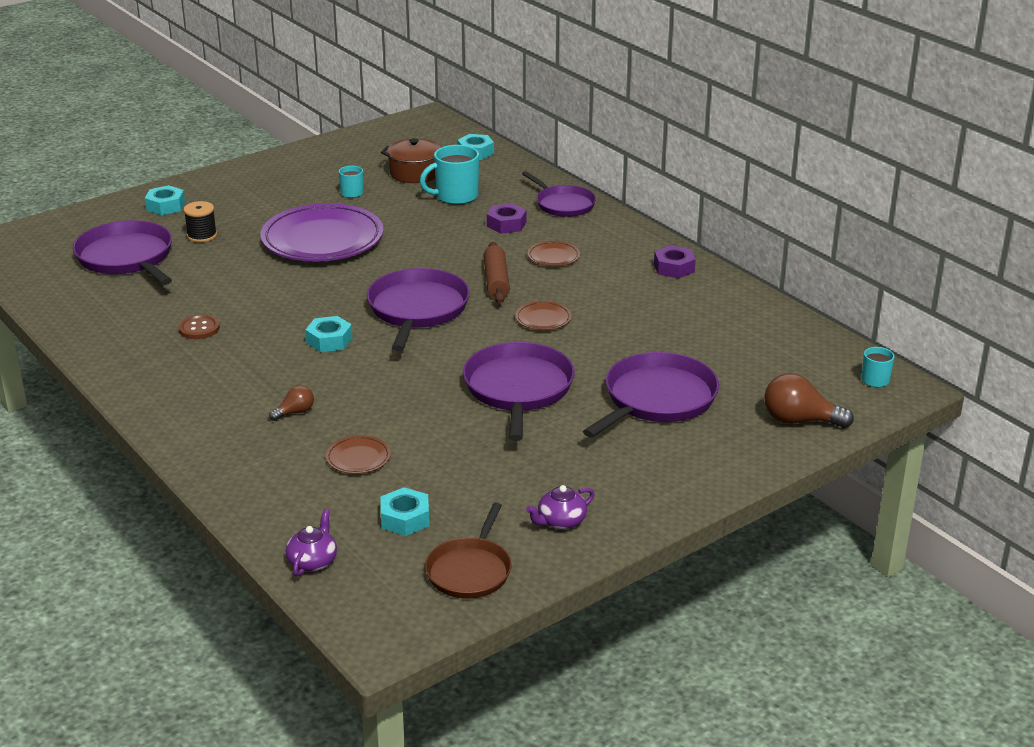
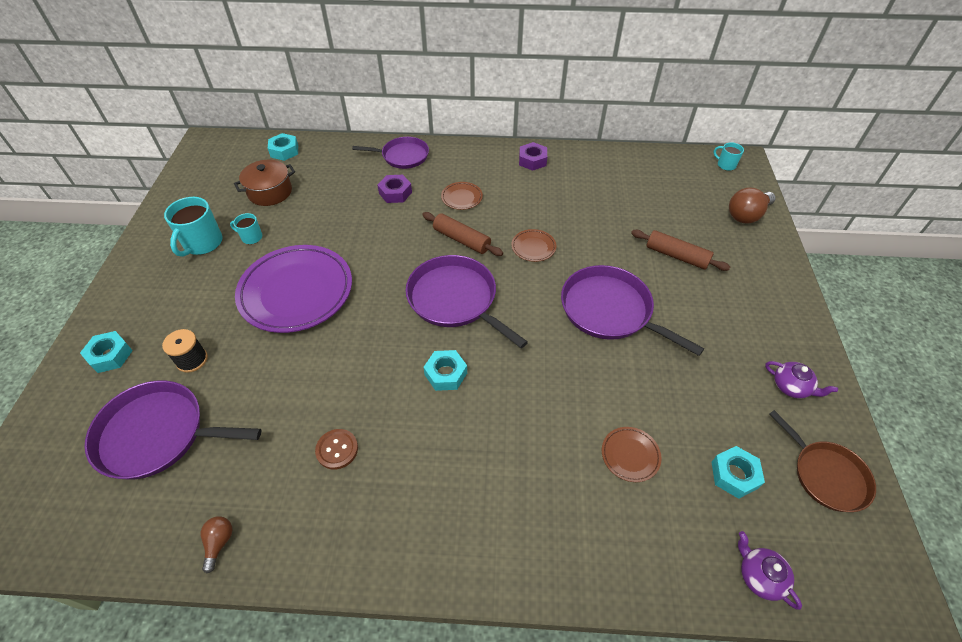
camera: 50 degrees left, 20 degrees up
brown light bulb [269,385,314,421] -> brown light bulb moved to [201,516,232,573]
turquoise mug [420,145,479,205] -> turquoise mug moved to [164,197,223,257]
purple teapot [526,485,595,530] -> purple teapot turned 60 degrees counterclockwise [765,361,838,399]
purple pan [583,352,719,438] -> brown rolling pin [631,230,730,271]

